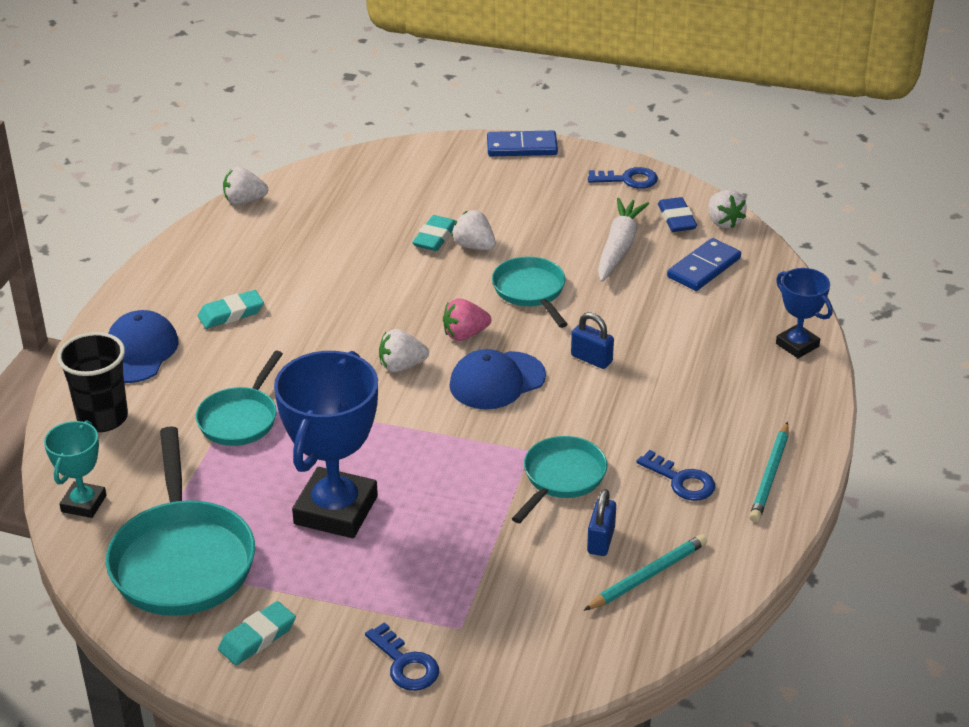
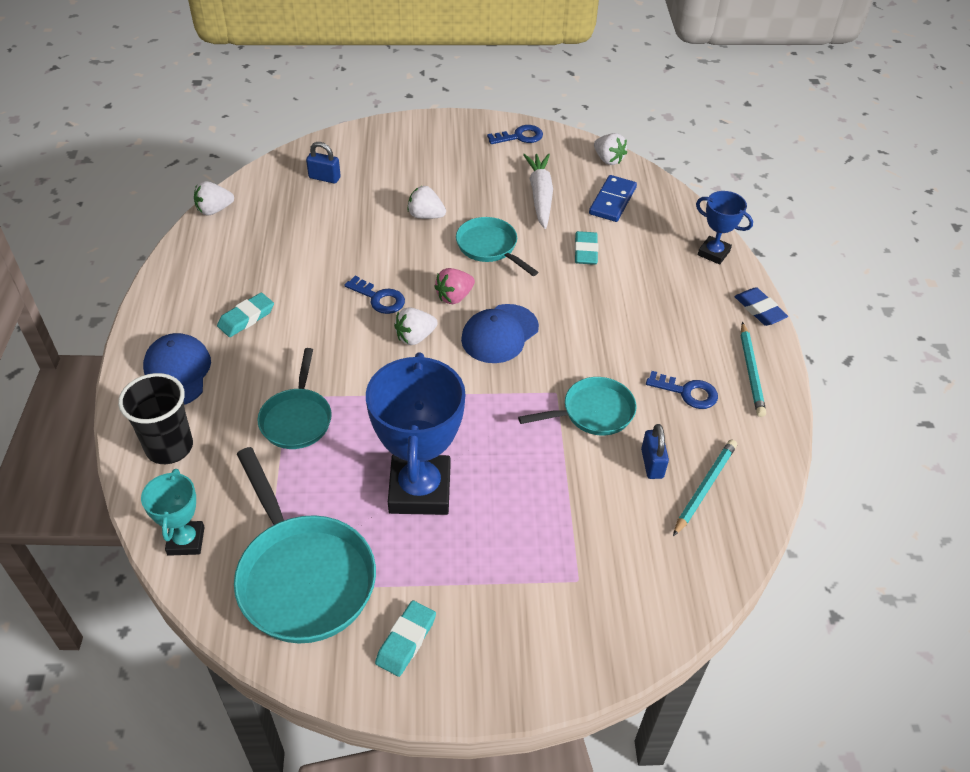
camera: 20 degrees left, 10 degrees up
blue key [365,622,439,691] -> blue key moved to [344,276,405,314]
turquoise eraser [412,215,456,251] -> turquoise eraser moved to [575,231,598,265]
blue domino [487,131,558,156] -> none
turquoise pan [512,436,607,523] -> turquoise pan turned 60 degrees clockwise [518,377,636,436]
blue padlock [571,312,614,369] -> blue padlock moved to [306,142,341,184]
blue eraser [658,197,697,232] -> blue eraser moved to [734,287,788,326]

